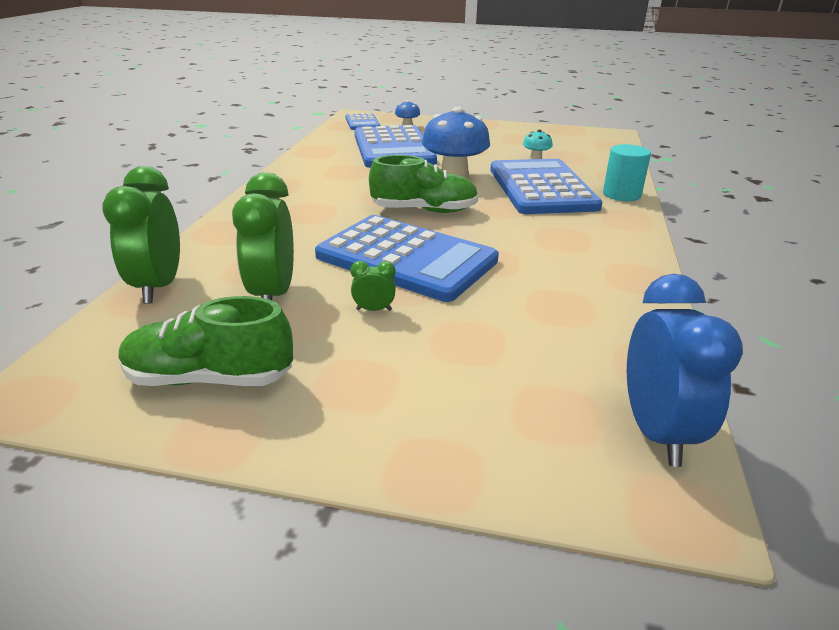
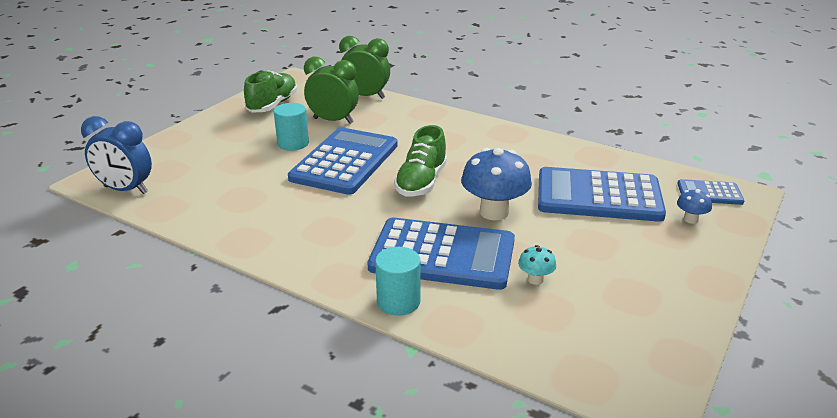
camera: 110 degrees right, 0 degrees up
blue calculator [315,215,499,302] -> blue calculator turned 150 degrees clockwise [288,127,398,195]
green clock [350,261,396,311] -> turquoise cylinder [274,103,309,151]

